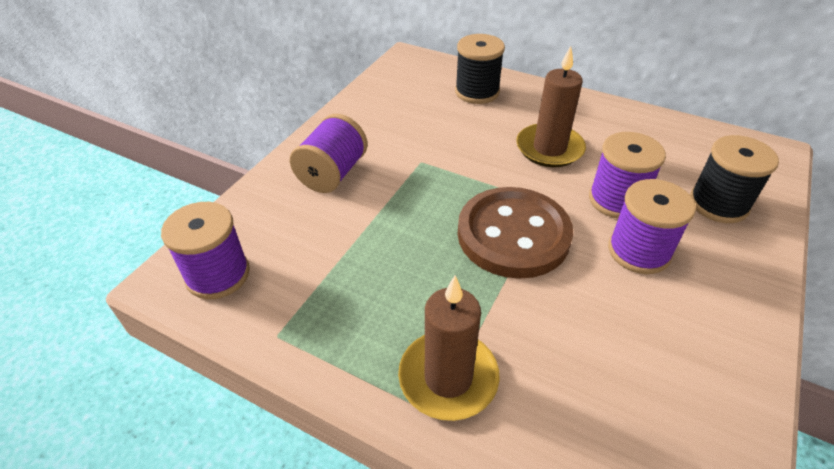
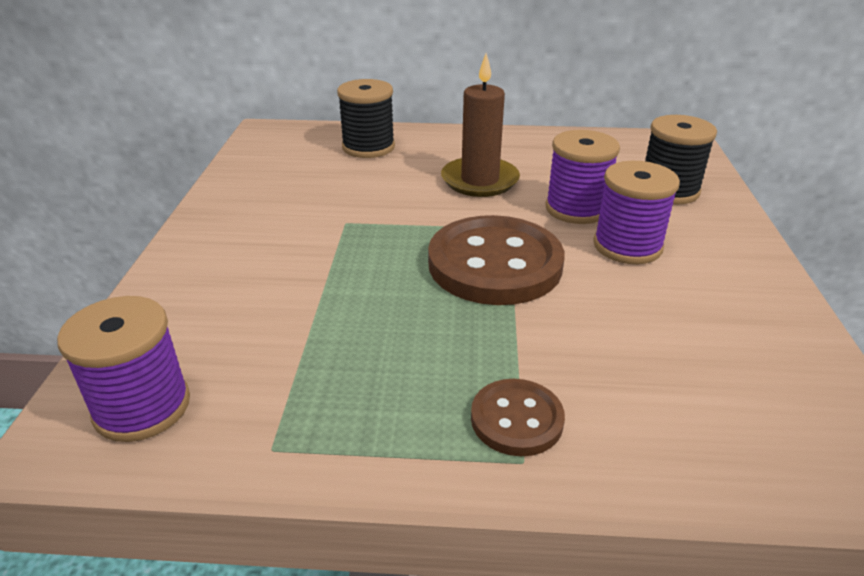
camera: 25 degrees left, 10 degrees down
purple spool [290,114,367,193] -> none
brown candle [398,276,500,421] -> brown button [471,379,565,456]

